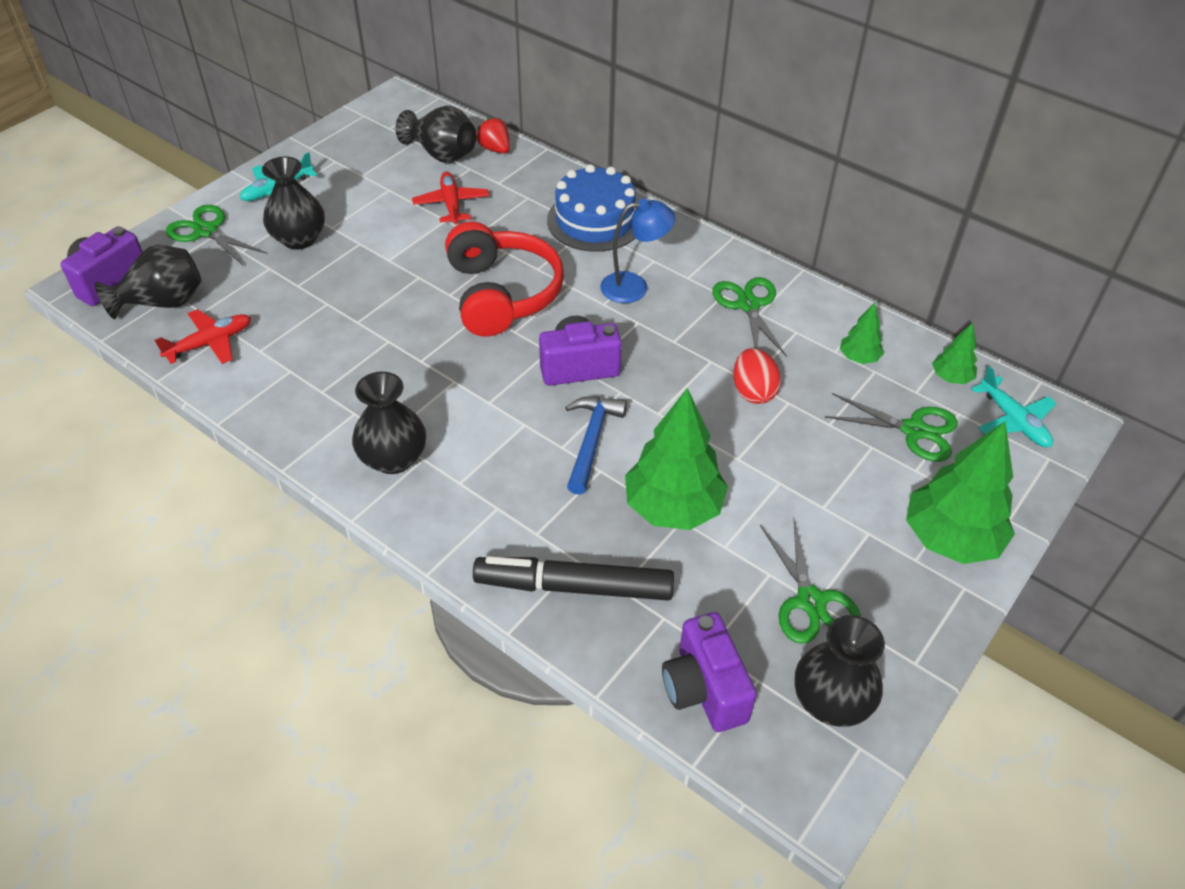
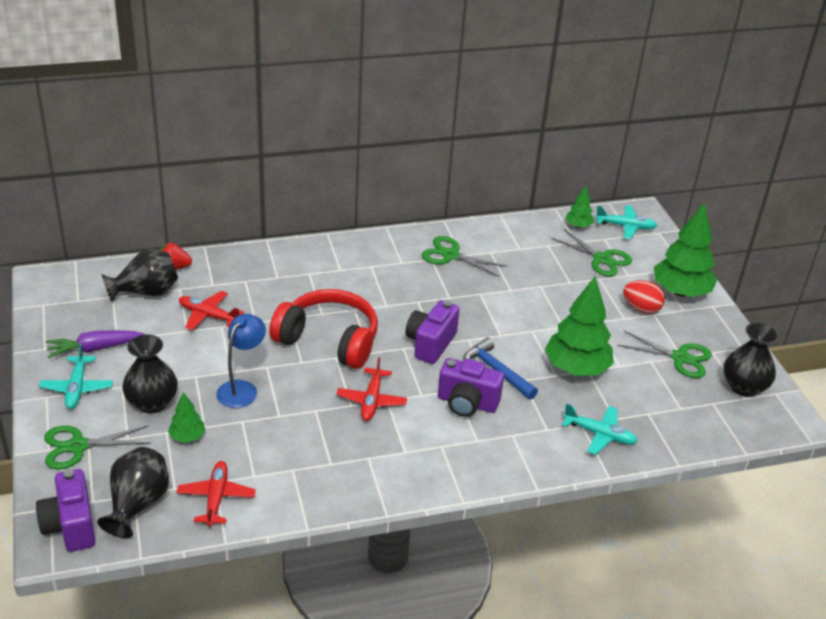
camera: 55 degrees left, 10 degrees down
black vase [352,371,426,474] -> none
black marker [473,556,674,600] -> turquoise plane [562,403,638,455]
blue cake [547,164,637,252] -> none
blue lamp [600,198,676,303] -> blue lamp moved to [216,314,266,408]
purple camera [662,612,757,732] -> purple camera moved to [438,358,504,417]
red egg [733,348,781,404] -> red egg moved to [623,280,665,314]
green scissors [825,393,958,462] -> green scissors turned 75 degrees clockwise [551,229,632,277]
green tree [840,303,884,364] -> green tree moved to [168,392,205,443]
none -> purple carrot [45,330,145,358]
none -> red plane [337,357,407,421]

